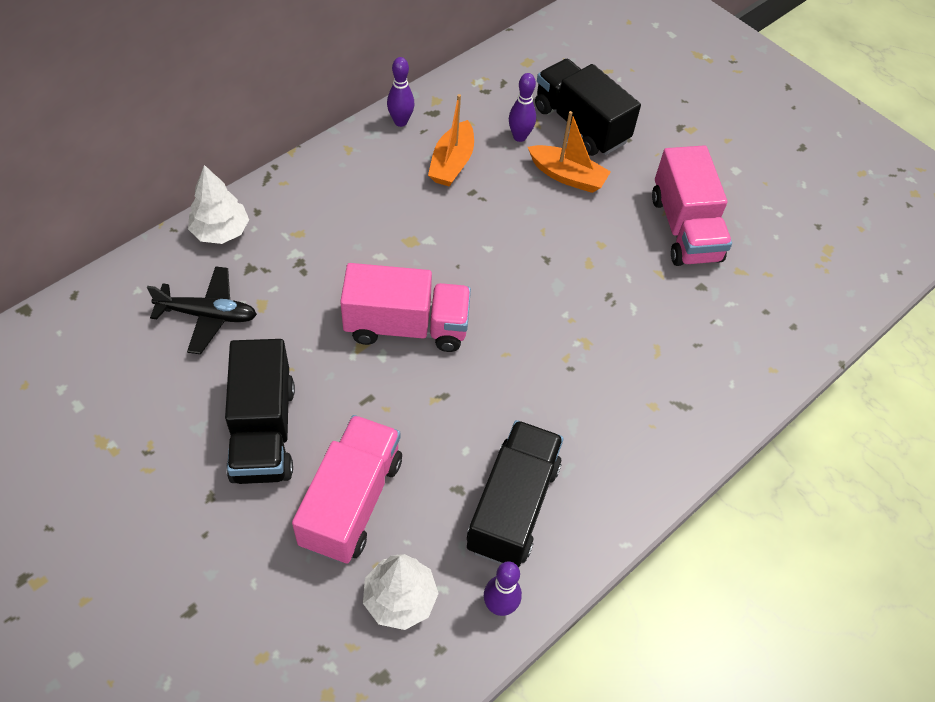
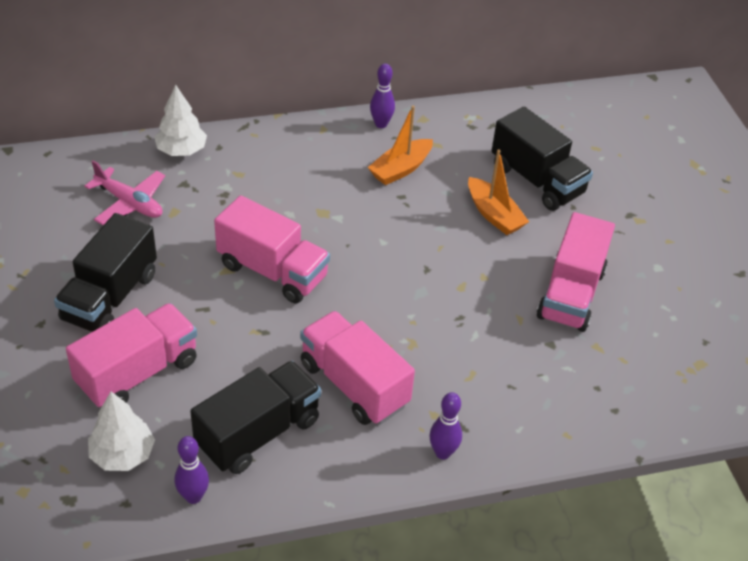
camera: 30 degrees right, 10 degrees down
black plane [147,266,257,354] -> pink plane [85,160,165,225]
purple bowling pin [509,73,536,142] -> purple bowling pin moved to [429,392,462,459]
black truck [535,59,641,156] -> black truck turned 150 degrees clockwise [492,107,593,211]
none -> pink truck [300,311,415,425]

